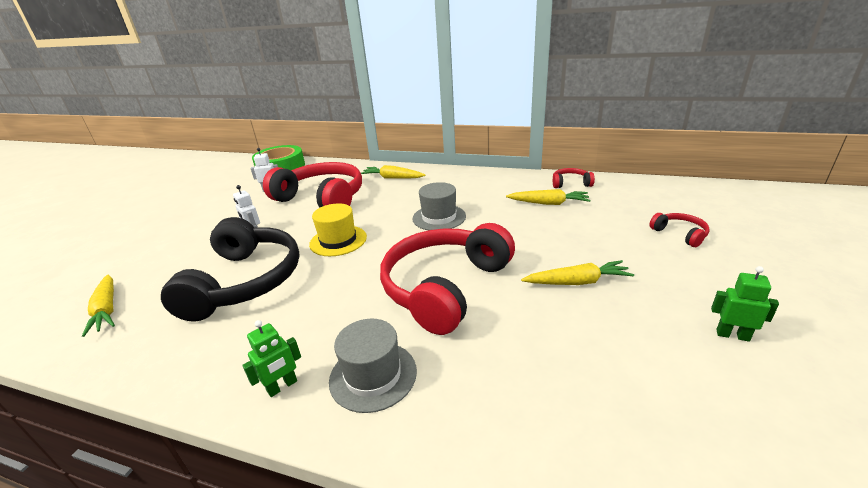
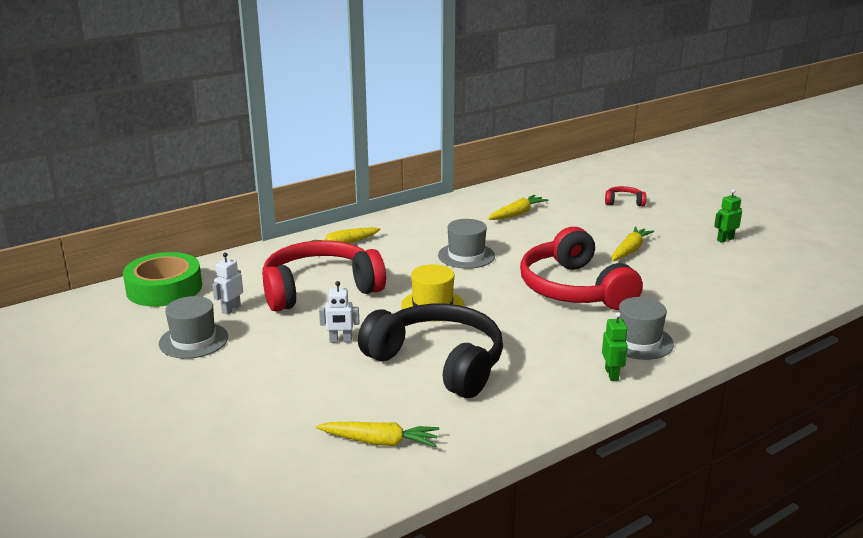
camera: 55 degrees left, 5 degrees down
red headphones [553,168,595,188] -> none
none -> grey hat [159,296,228,359]

